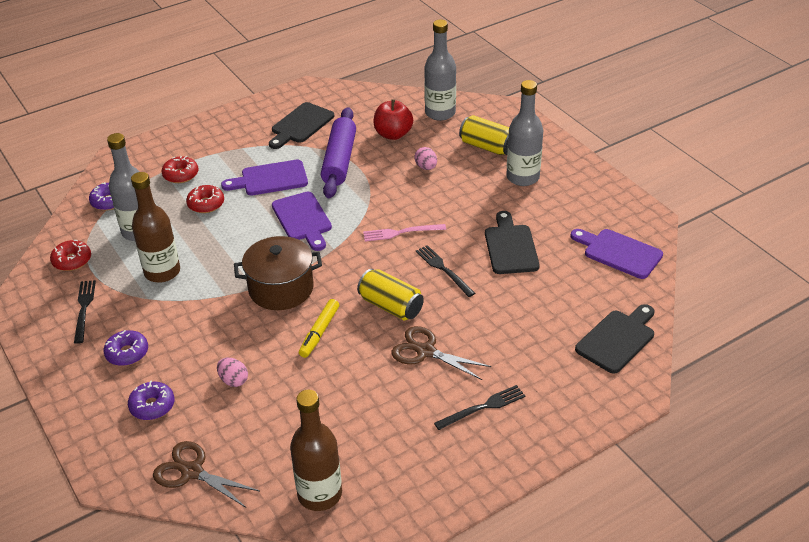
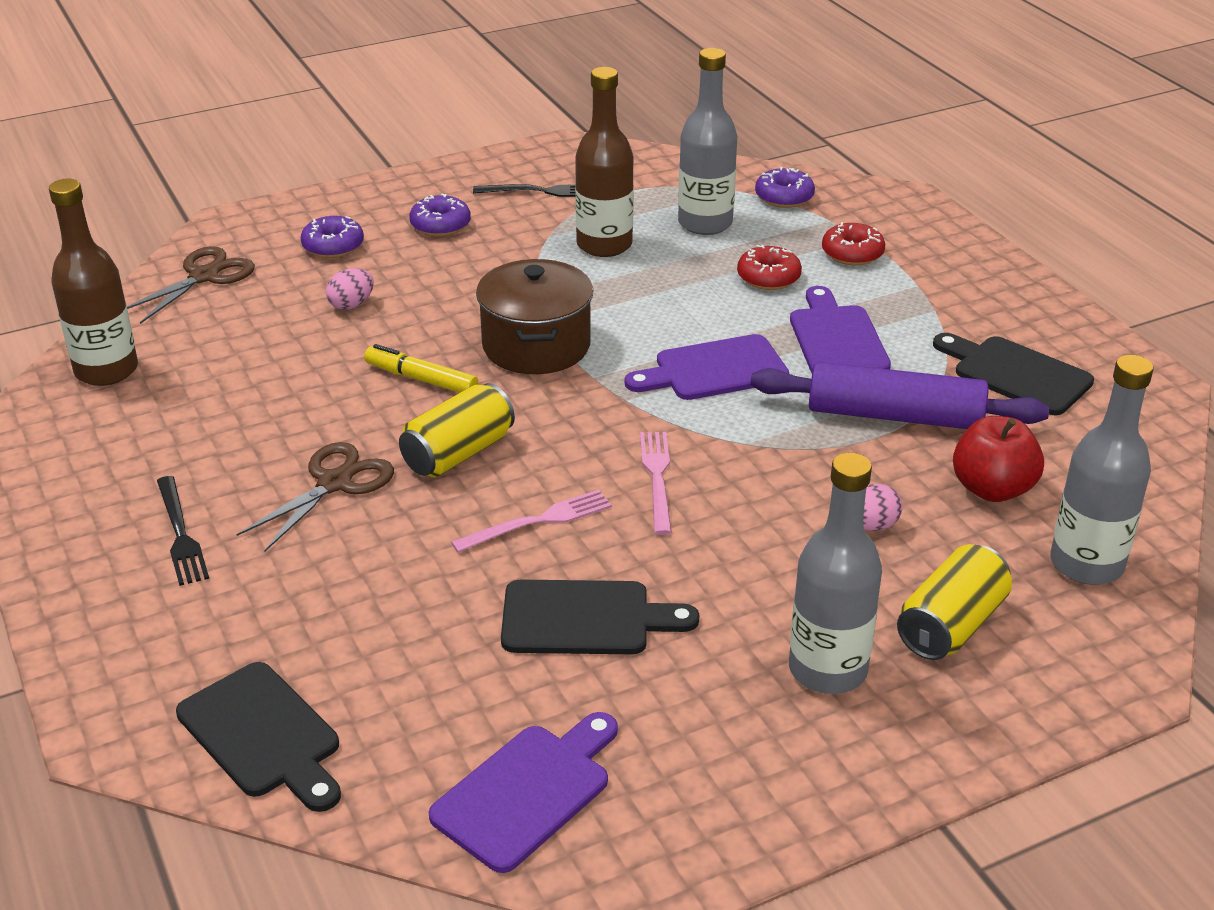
camera: 95 degrees right, 5 degrees down
red donut [50,240,91,271] -> none
black fork [416,245,475,297] -> pink fork [451,490,612,552]

